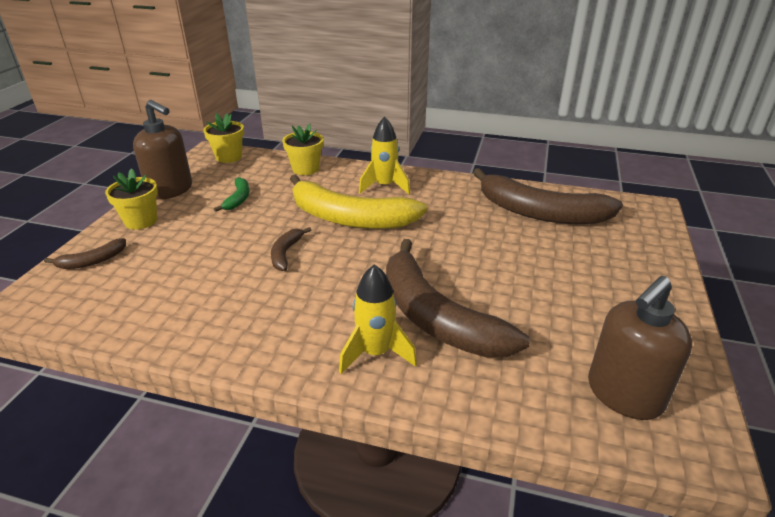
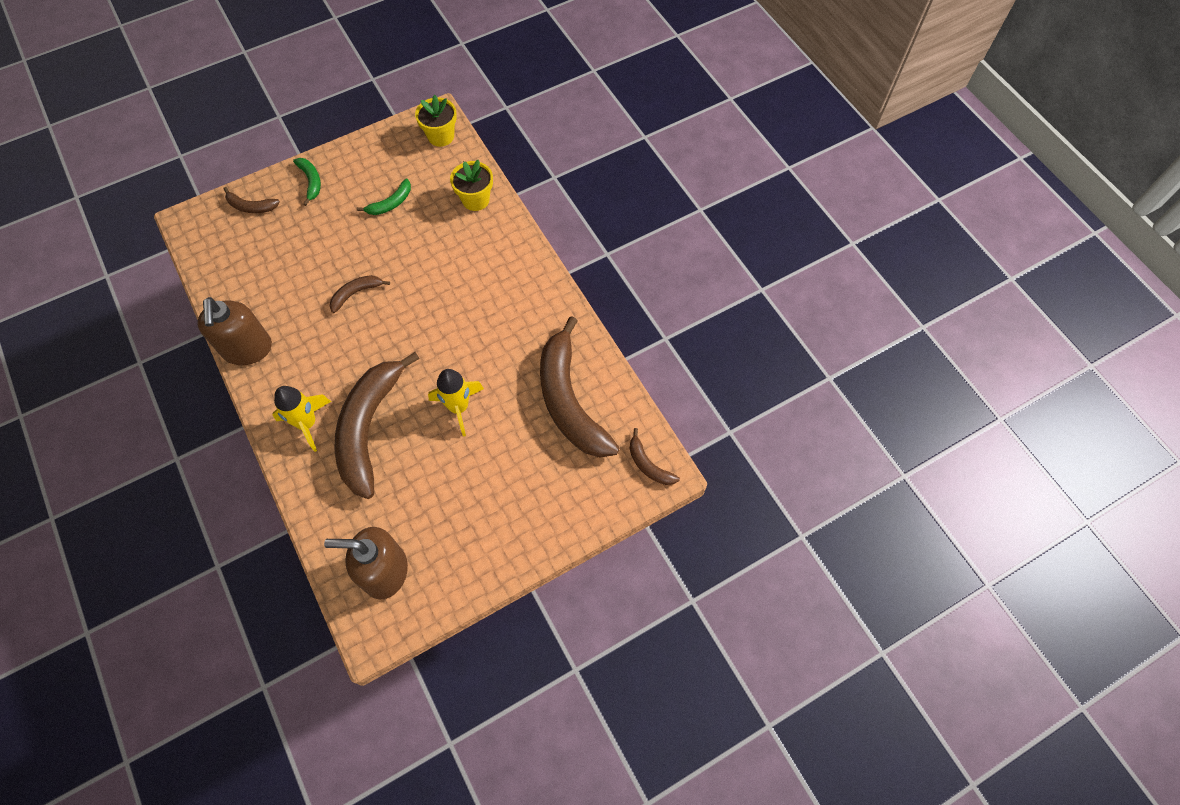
camera: 45 degrees right, 30 degrees up
yellow flower pot [105,168,158,230] -> green banana [293,158,321,206]
brown soap dispenser [133,100,192,200] -> brown soap dispenser moved to [197,297,272,365]
yellow banana [290,175,427,229] -> none
yellow rocket [359,117,410,194] -> yellow rocket moved to [428,369,484,437]
none -> brown banana [630,428,680,485]

